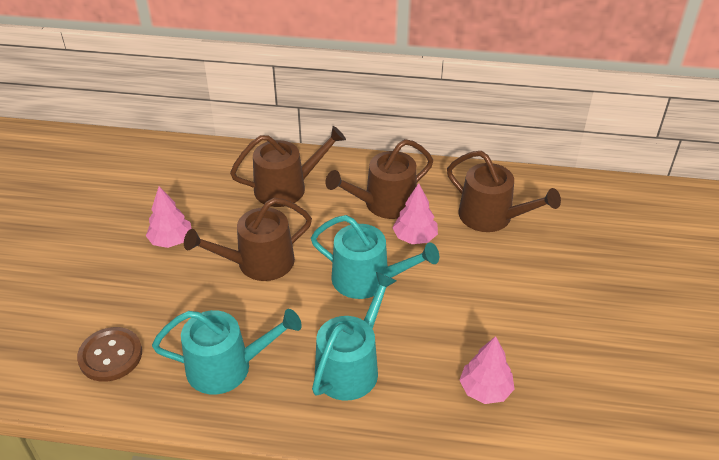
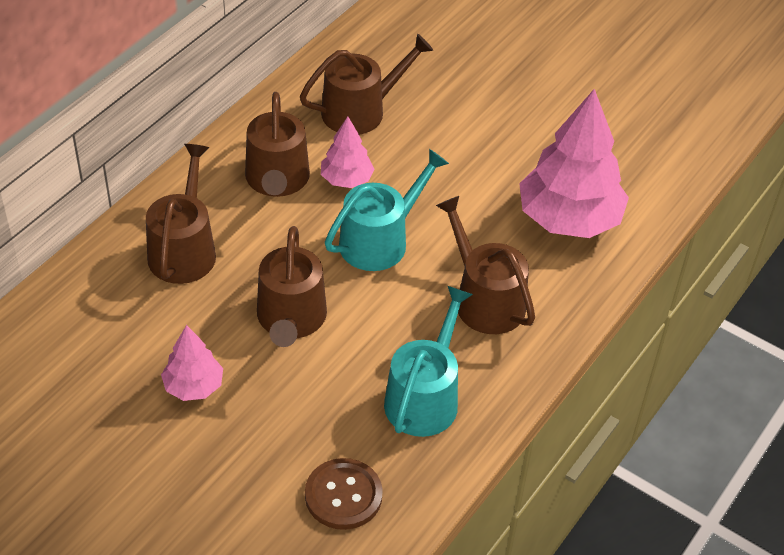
camera: 65 degrees left, 5 degrees up
turquoise watering can [312,272,397,401] -> brown watering can [436,196,535,334]
pink tree [459,336,515,404] -> pink tree [519,89,629,238], size x1.97

